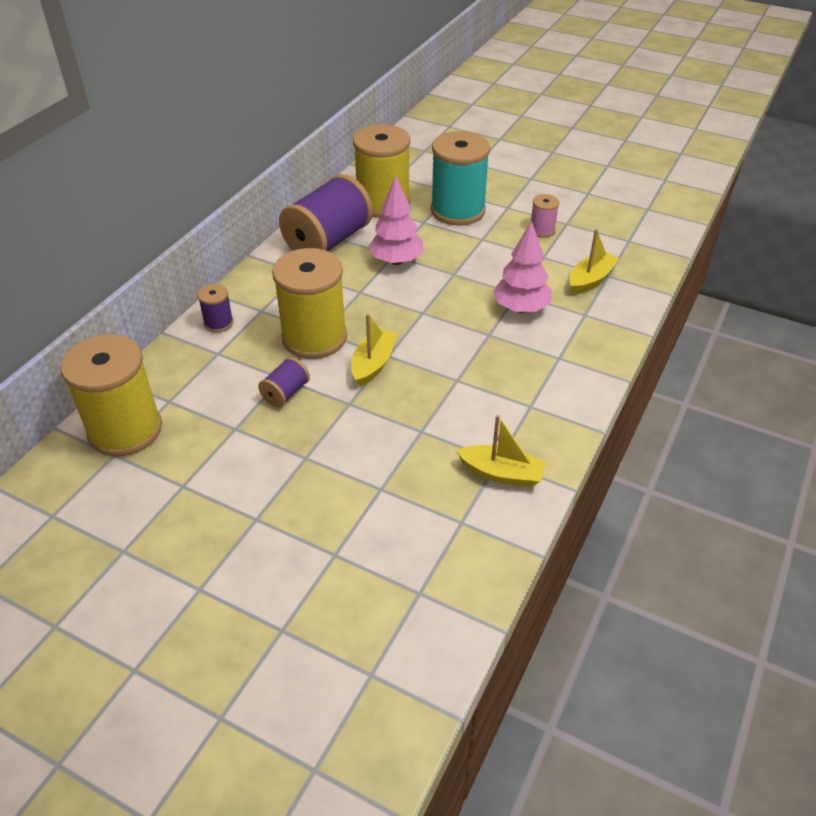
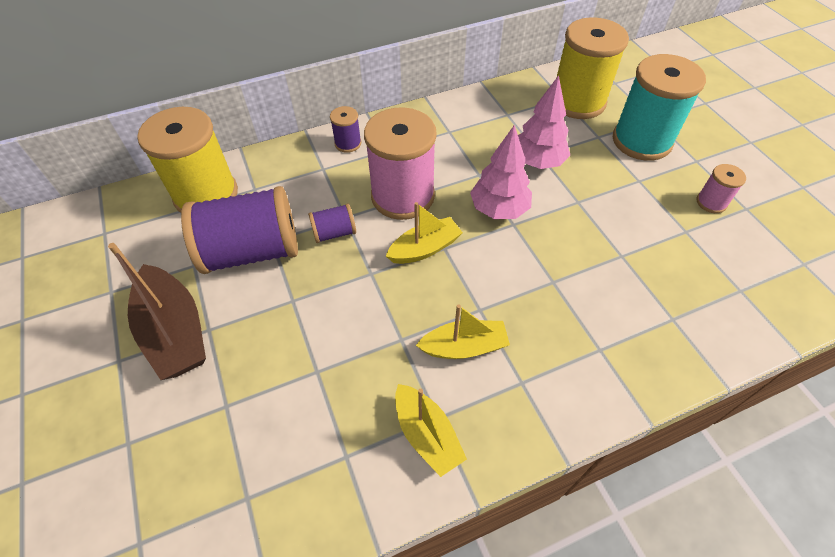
camera: 40 degrees right, 10 degrees up
yellow spool [272,248,347,359] -> pink spool [364,107,437,220]
purple spool [279,174,373,251] -> purple spool moved to [181,186,298,274]
pink tree [493,221,552,313] -> pink tree moved to [470,125,532,219]
yellow boat [569,229,620,294] -> yellow boat moved to [416,304,510,359]
none -> brown boat [108,243,206,380]

